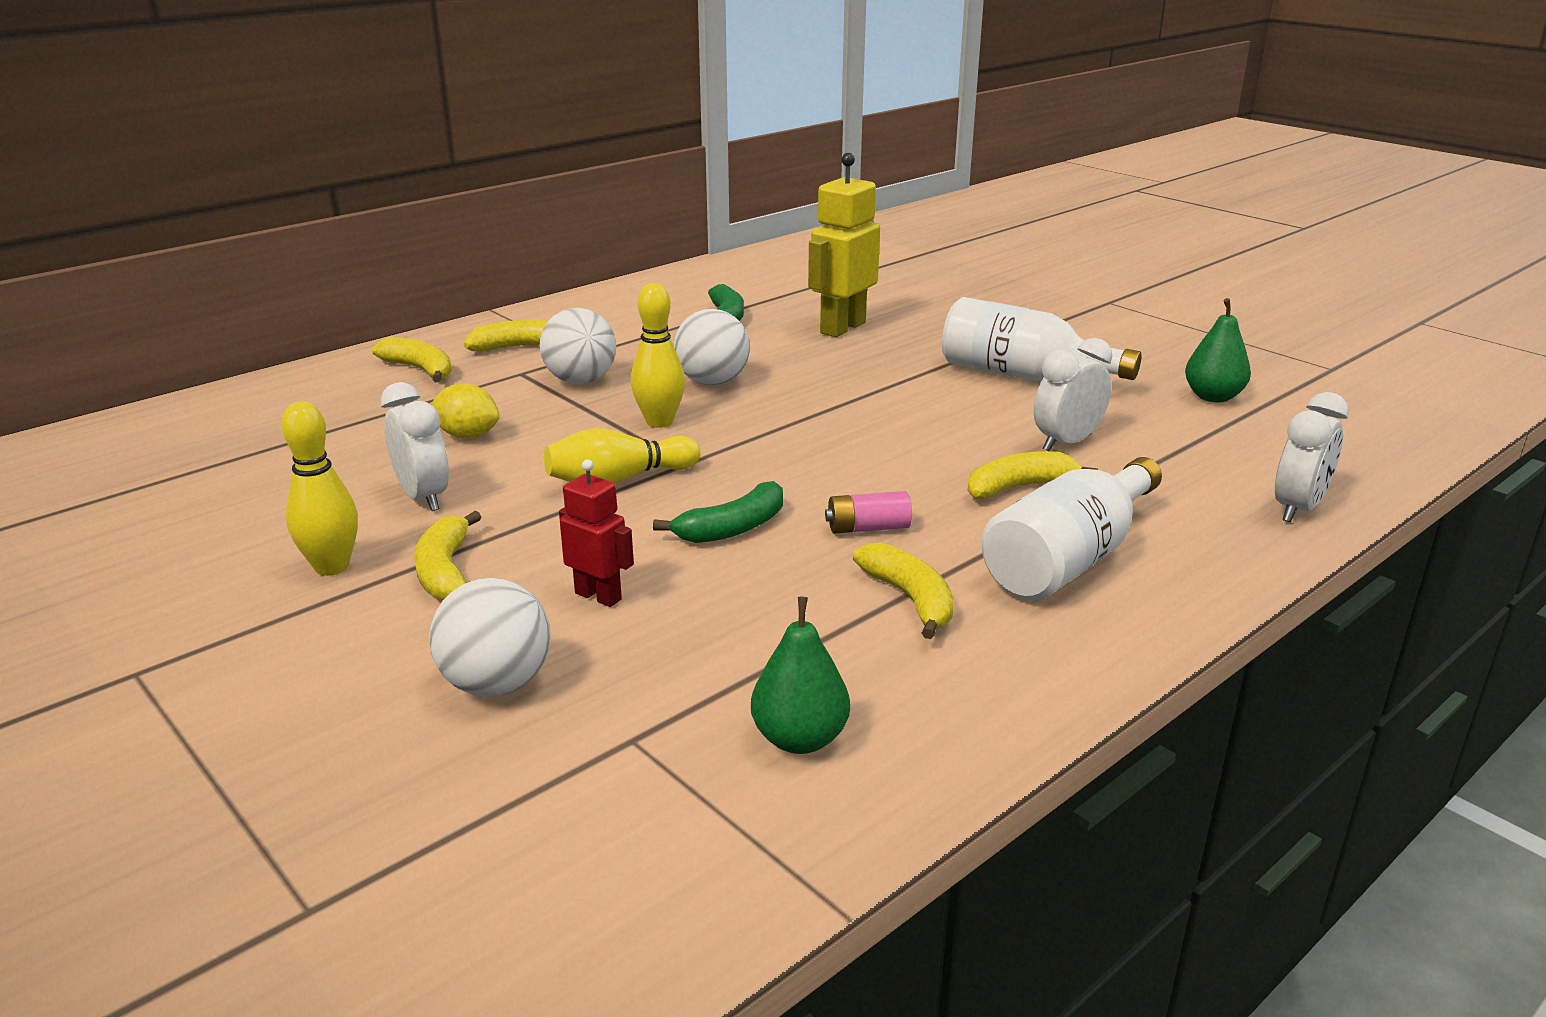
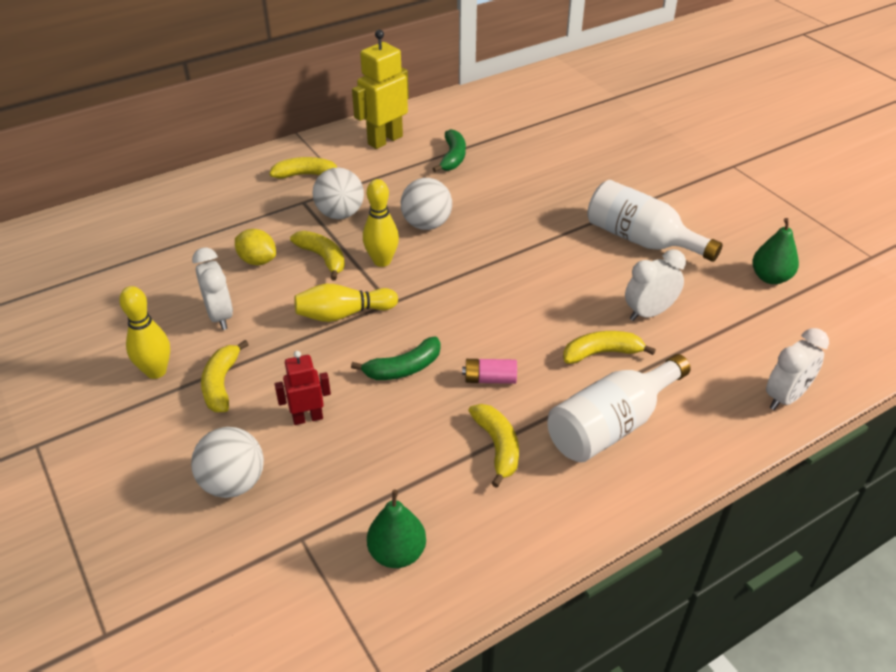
camera: 10 degrees right, 15 degrees up
yellow banana [372,337,452,382] -> yellow banana moved to [290,231,345,280]
red robot [559,459,634,607] -> red robot turned 60 degrees counterclockwise [275,351,331,425]
yellow robot [808,153,880,337] -> yellow robot moved to [352,30,409,149]

